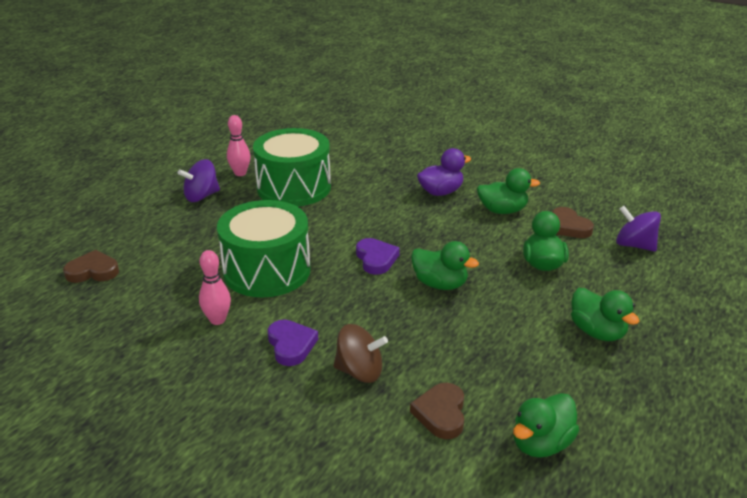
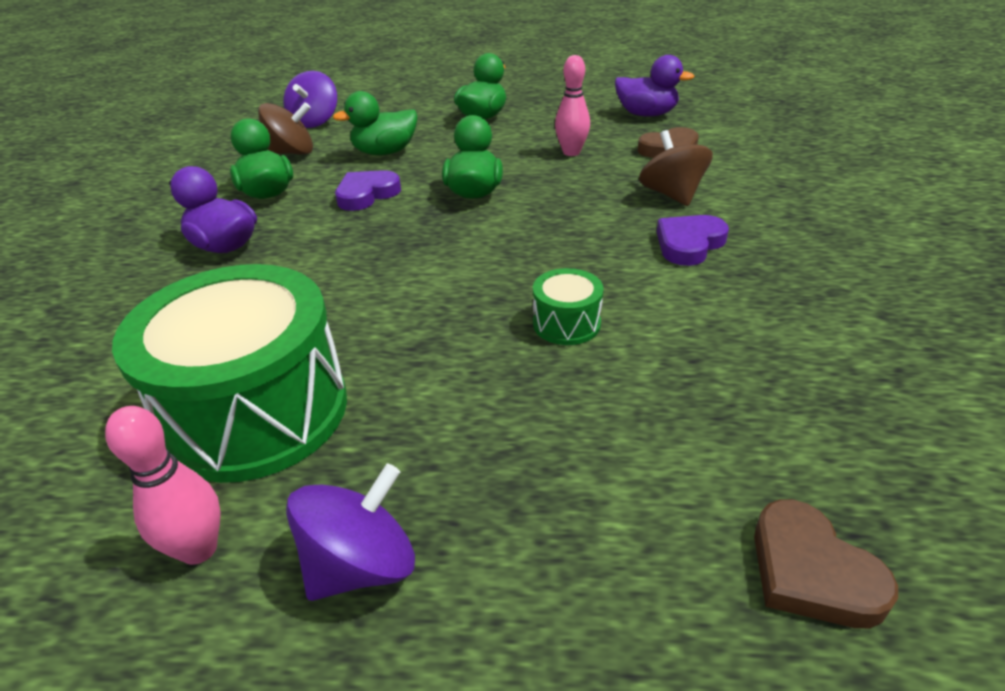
camera: 115 degrees left, 5 degrees up
purple spinning top [178,159,220,202] -> purple spinning top turned 75 degrees counterclockwise [286,463,415,601]
pink bowling pin [199,250,231,325] -> pink bowling pin moved to [555,55,590,156]
green drum [217,200,311,297] -> green drum [533,268,604,345], size x0.43
purple heart [356,238,400,275] -> purple heart moved to [335,170,401,211]
green duck [513,393,579,458] -> purple duck [615,55,695,117]
brown heart [552,207,594,238] -> brown spinning top [258,102,313,155]

